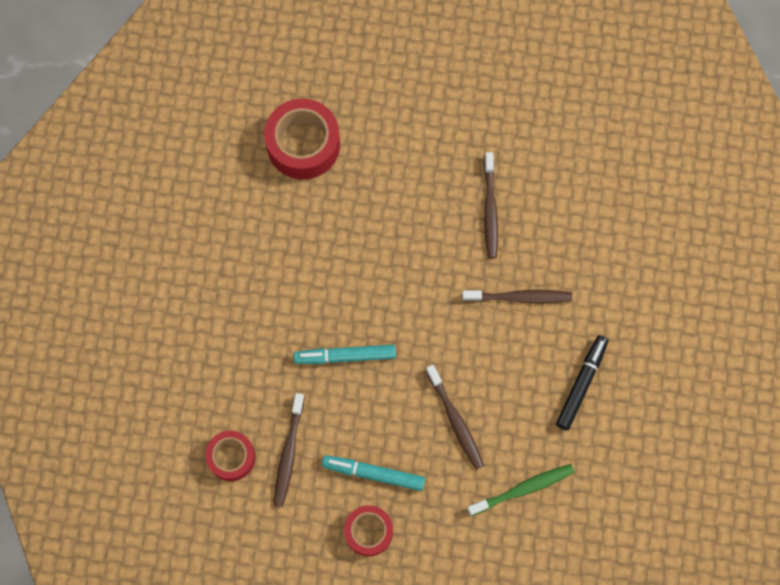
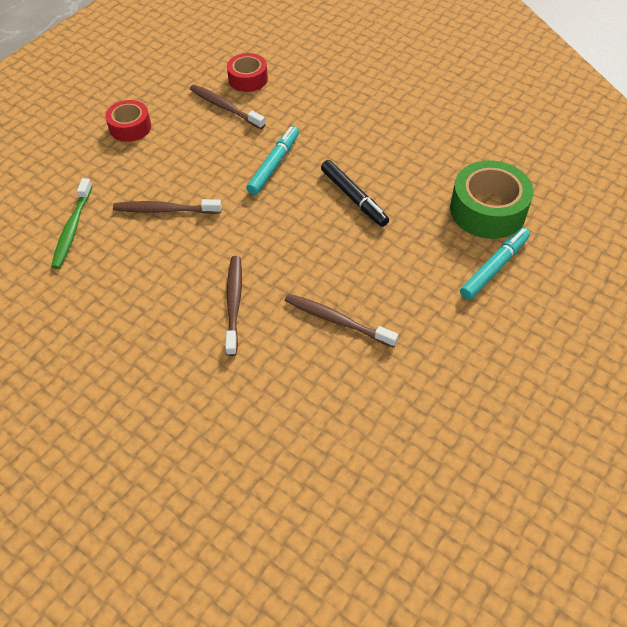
camera: 120 degrees right, 20 degrees down
red tape [264,99,340,180] -> green tape [450,160,534,239]
turquoise marker [322,455,425,491] -> turquoise marker moved to [460,228,530,300]
brown toothbrush [462,290,572,303] -> brown toothbrush turned 150 degrees clockwise [225,256,242,356]
black marker [556,335,608,430] -> black marker moved to [321,160,389,227]

